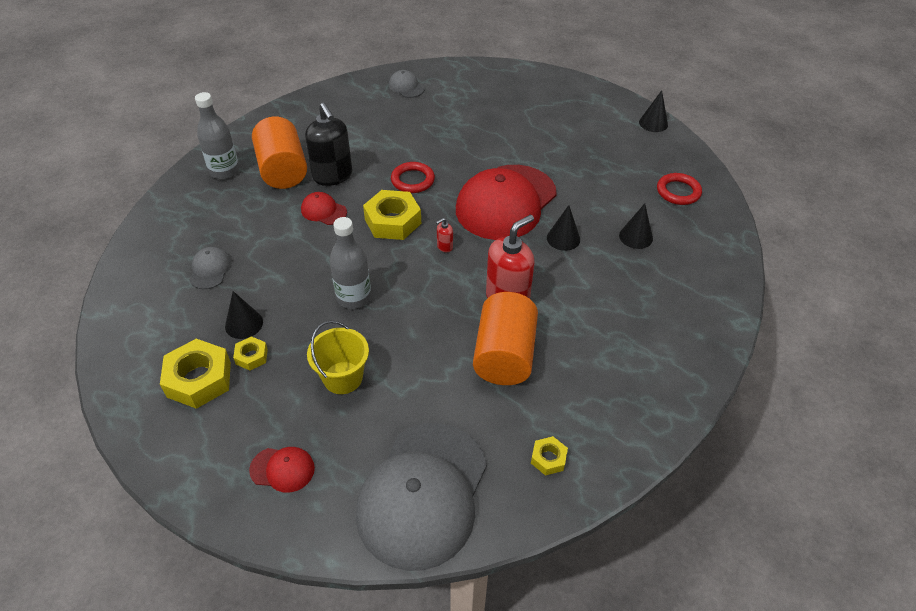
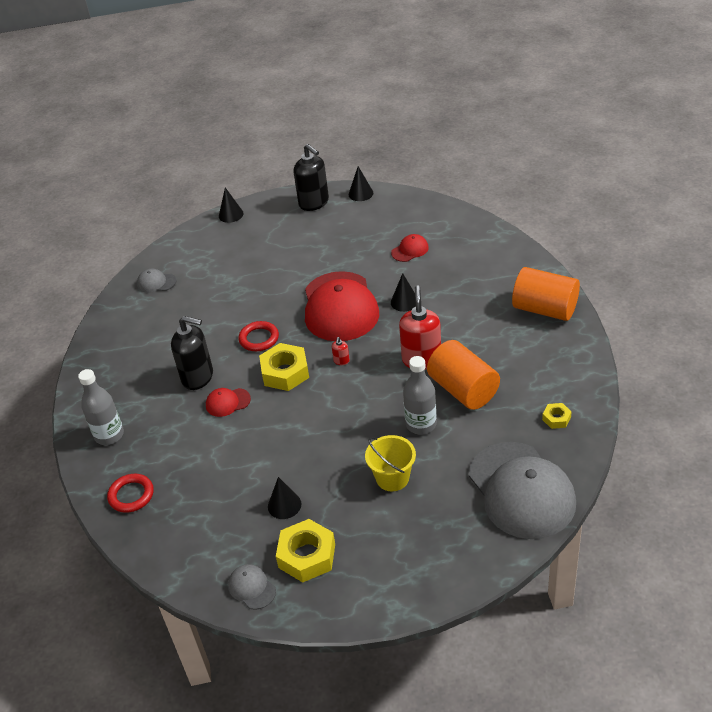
camera: 40 degrees left, 5 degrees down
grey cap [189,247,232,289] -> grey cap moved to [228,564,276,610]
yellow nut [233,336,268,371] -> none
red cap [249,447,315,493] -> red cap moved to [391,234,429,262]
orange cylinder [252,116,307,189] -> orange cylinder moved to [512,267,580,321]
grey bottle [330,217,371,309] -> grey bottle moved to [403,356,437,434]
black cone [619,204,653,249] -> black cone moved to [219,187,244,223]
red ring [657,173,702,205] -> red ring moved to [107,474,154,513]
none -> black soap dispenser [294,144,329,211]

